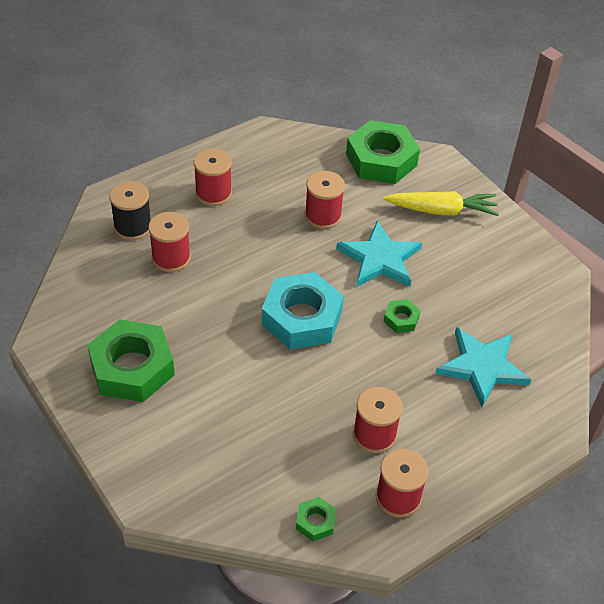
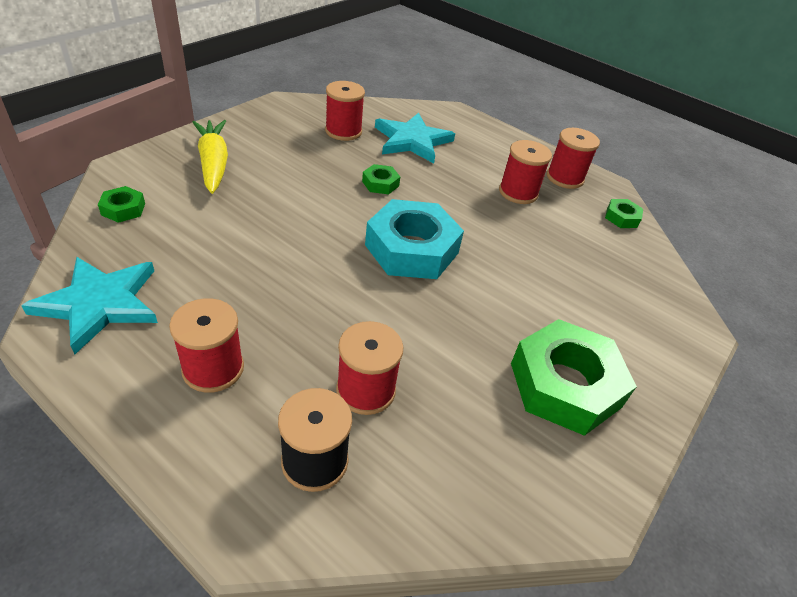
camera: 110 degrees left, 5 degrees down
red spool [305,171,345,229] -> red spool moved to [325,81,365,141]
turquoise star [337,221,422,287] -> turquoise star moved to [21,257,158,354]
green nut [346,120,420,184] -> green nut [98,186,145,223], size x0.45

